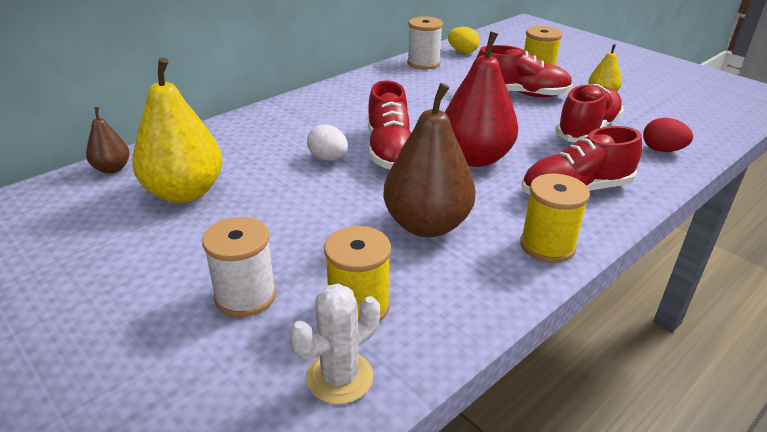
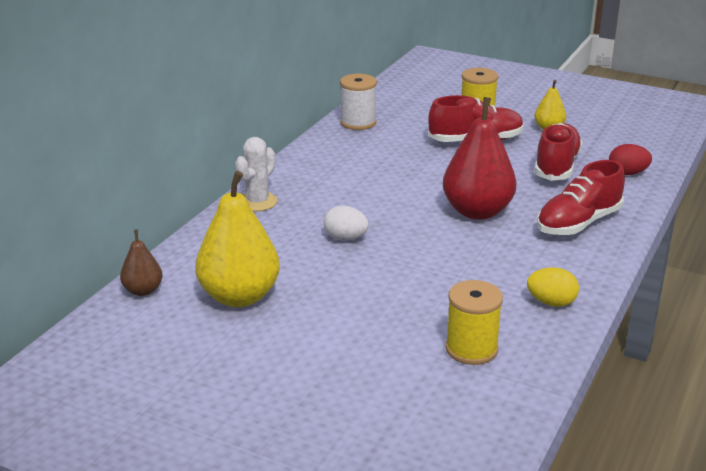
camera: 20 degrees left, 5 degrees down
white spool [202,217,276,317] -> none
white cactus [289,284,380,404] -> white cactus moved to [235,137,278,211]
red shoe [368,80,411,169] -> none
brown pear [383,83,476,237] -> none
yellow egg [448,27,480,53] -> yellow egg moved to [527,267,579,307]
yellow spool [520,173,590,263] -> none

